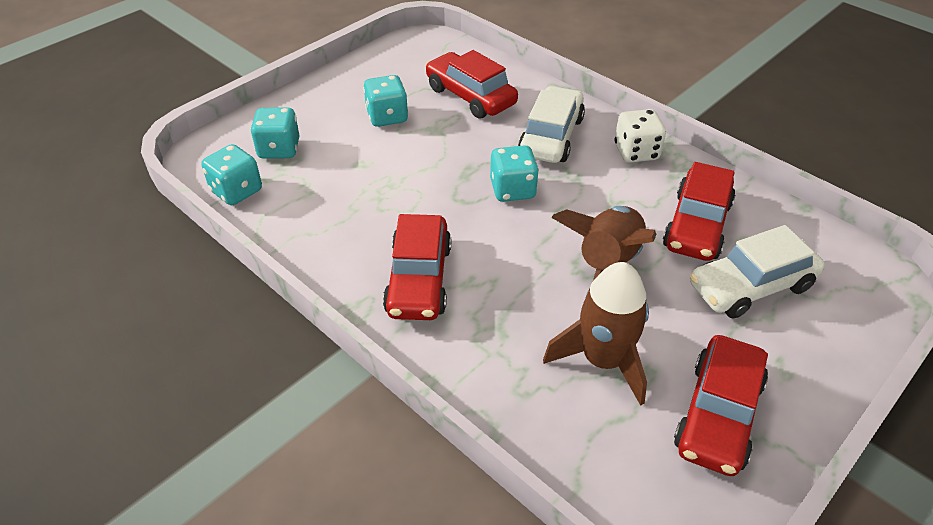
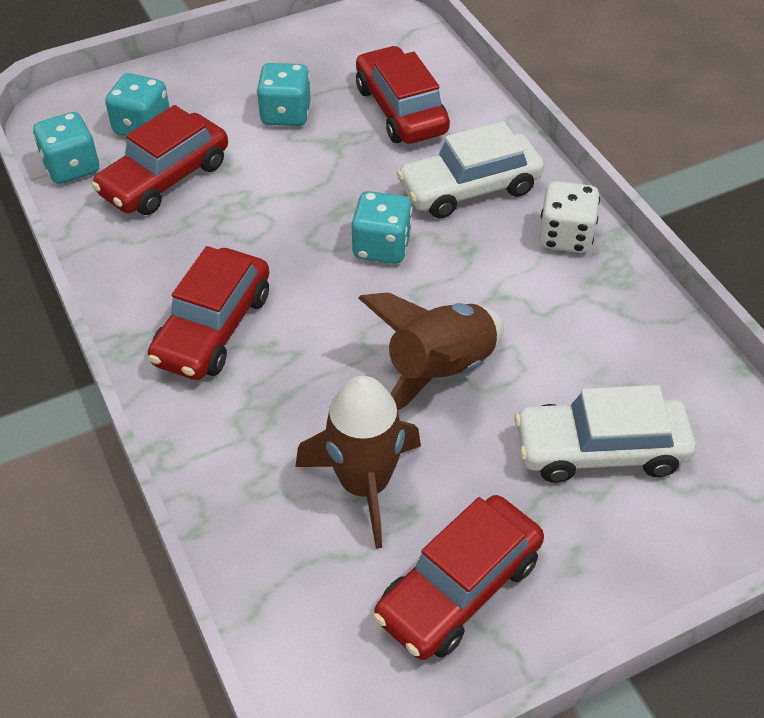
camera: 20 degrees right, 5 degrees up
white car [518,86,585,163] -> white car turned 150 degrees counterclockwise [397,121,544,218]
red car [663,162,735,261] -> red car moved to [91,105,228,215]

